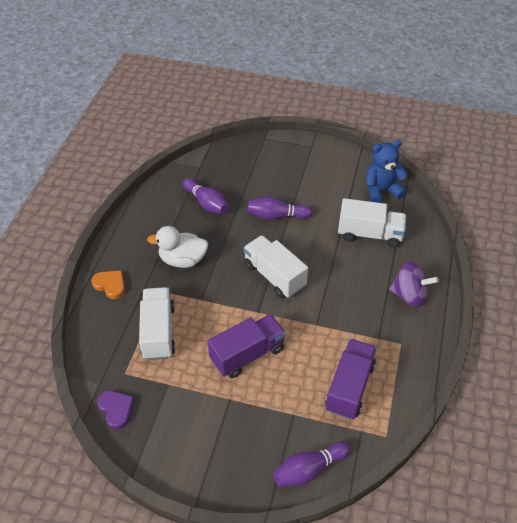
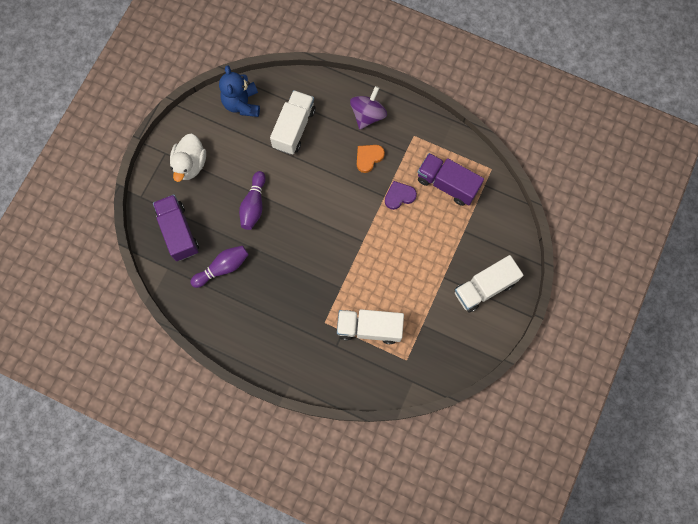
camera: 80 degrees left, 25 degrees up
orange heart [91,270,125,299] -> orange heart moved to [357,145,385,173]
purple heart [97,391,135,429] -> purple heart moved to [385,181,417,210]
white duck [147,226,208,268] -> white duck moved to [170,133,206,182]
purple truck [208,314,286,378] -> purple truck moved to [153,194,199,261]
white truck [243,235,308,298] -> white truck moved to [454,255,524,313]
purple bowling pin [273,441,351,487] -> none

